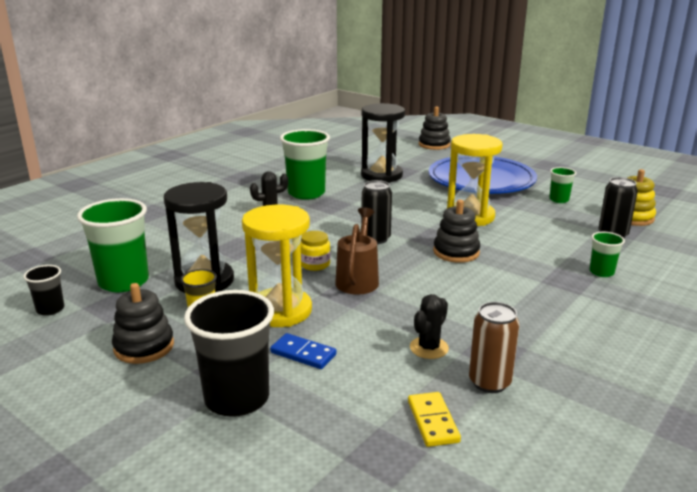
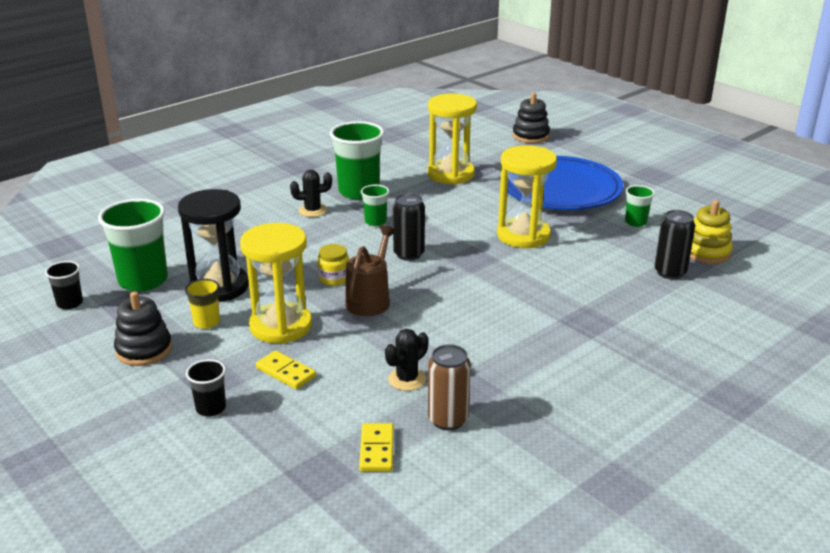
camera: 10 degrees right, 5 degrees up
black cup [184,290,274,417] -> black cup [186,359,226,417], size x0.50
blue domino [270,333,337,369] -> yellow domino [256,350,316,389]
black hourglass [361,103,405,183] -> yellow hourglass [428,94,477,185]
black stacking toy [433,200,480,263] -> none
green cup [589,232,625,277] -> green cup moved to [361,185,389,226]

